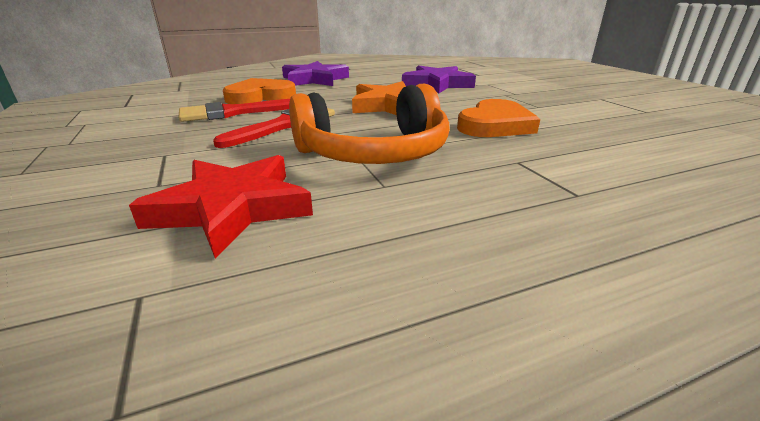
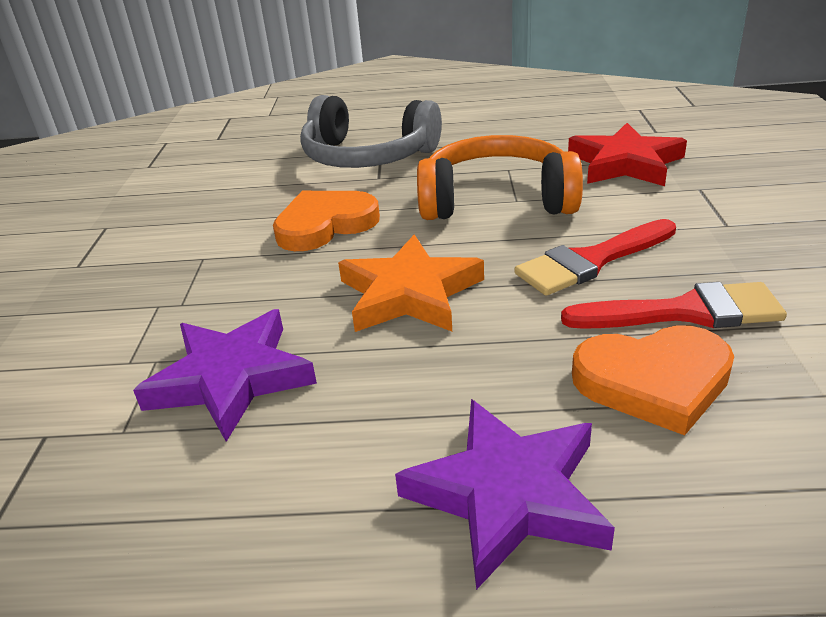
camera: 155 degrees left, 5 degrees up
none -> grey headphones [300,95,442,168]

